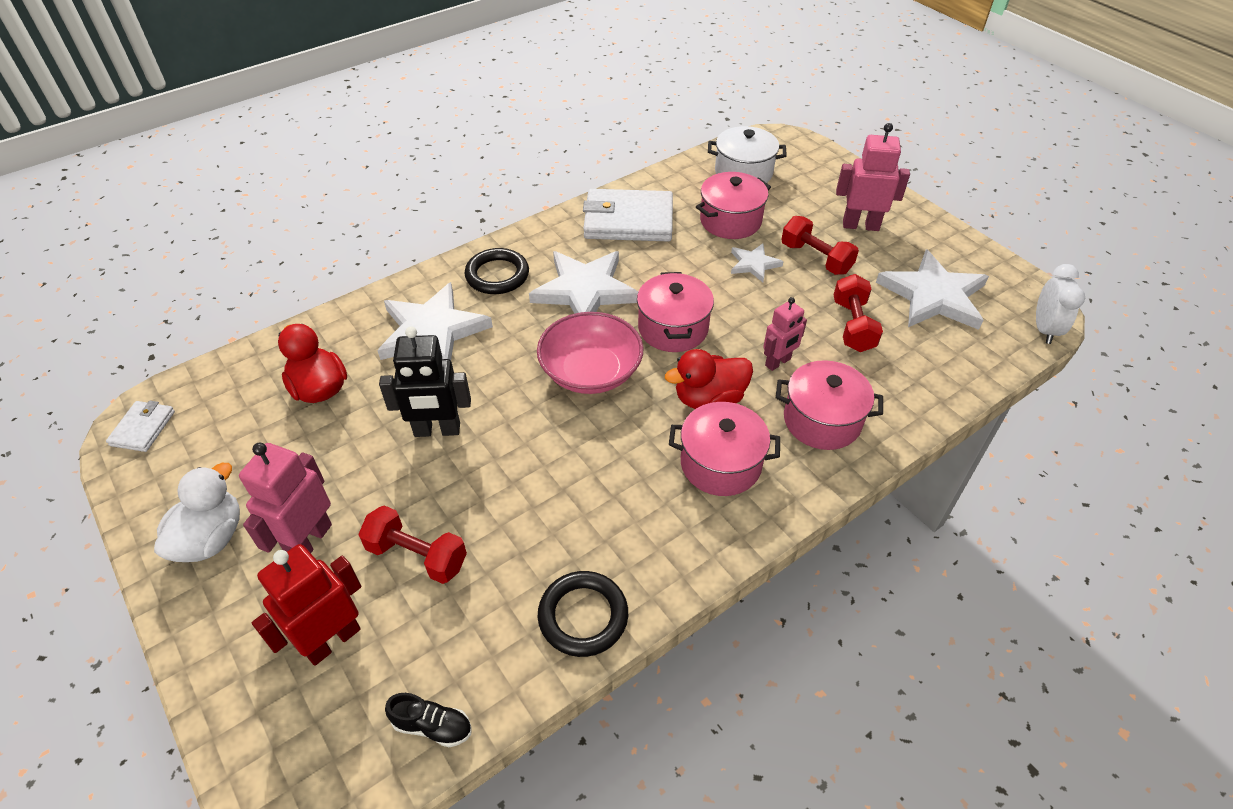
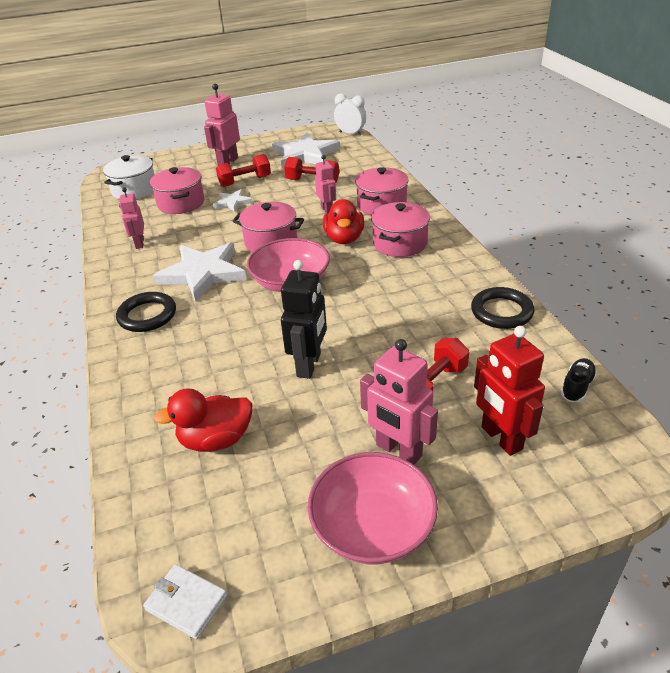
camera: 70 degrees left, 10 degrees down
white duck [154,463,240,562] -> pink bowl [308,452,438,564]
white star [377,282,493,360] -> none
white wallet [583,189,673,242] -> pink robot [119,187,144,249]

